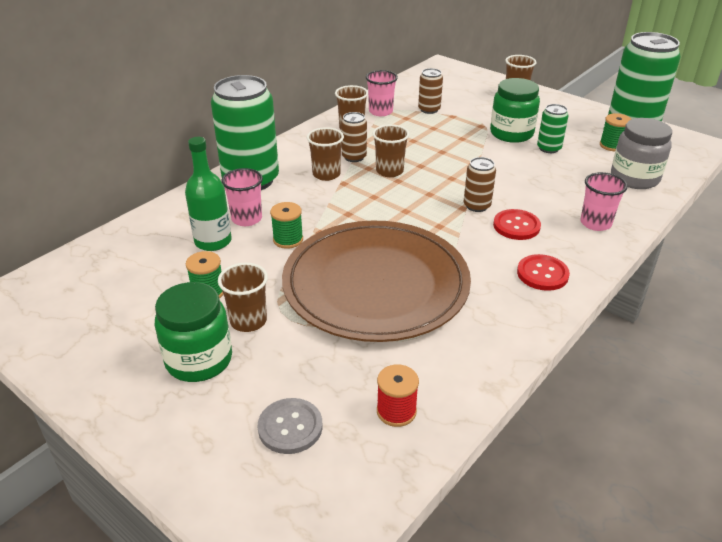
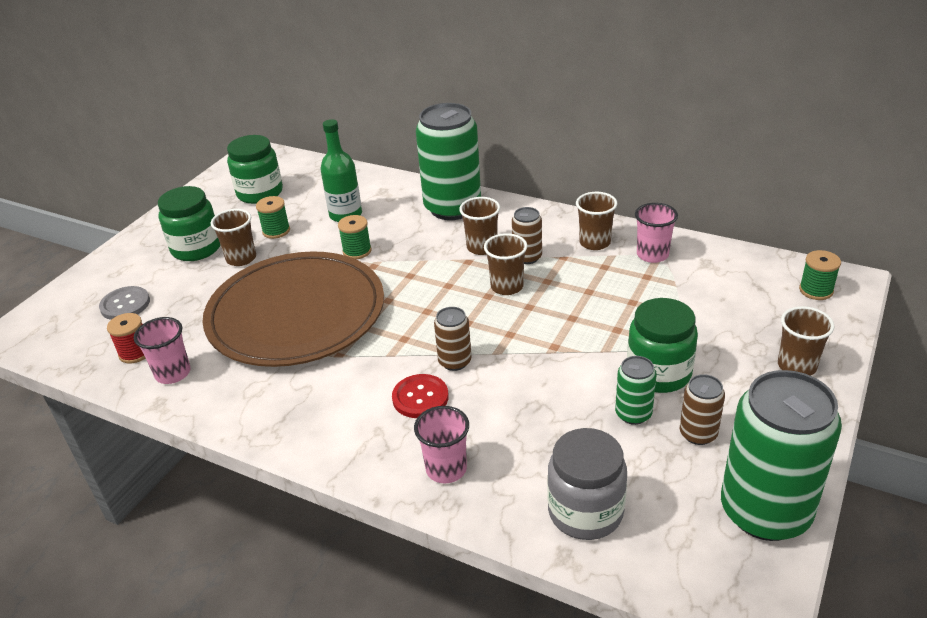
camera: 80 degrees right, 0 degrees up
pink cup [221,168,263,226] -> pink cup moved to [134,317,191,384]
brown can [418,68,443,114] -> brown can moved to [680,374,725,445]
red button [517,254,570,291] -> none
green spool [600,113,631,151] -> green spool moved to [799,250,841,300]
none -> green jar [227,135,283,204]

